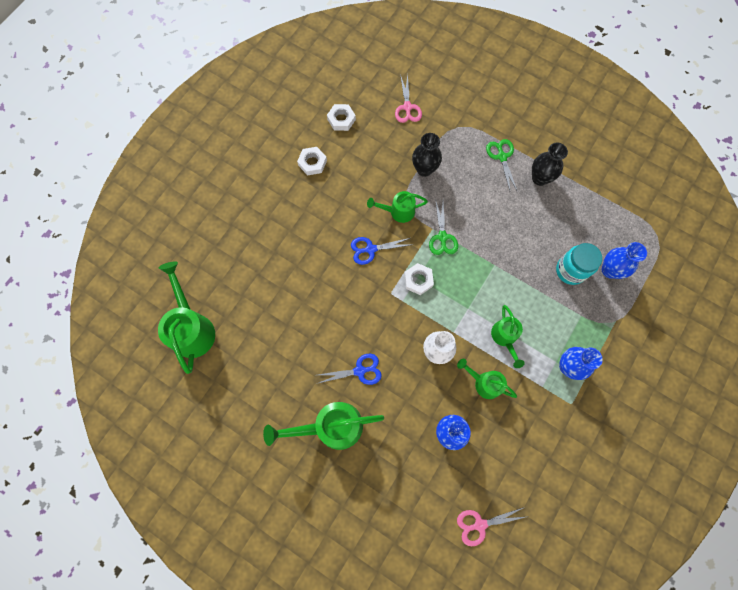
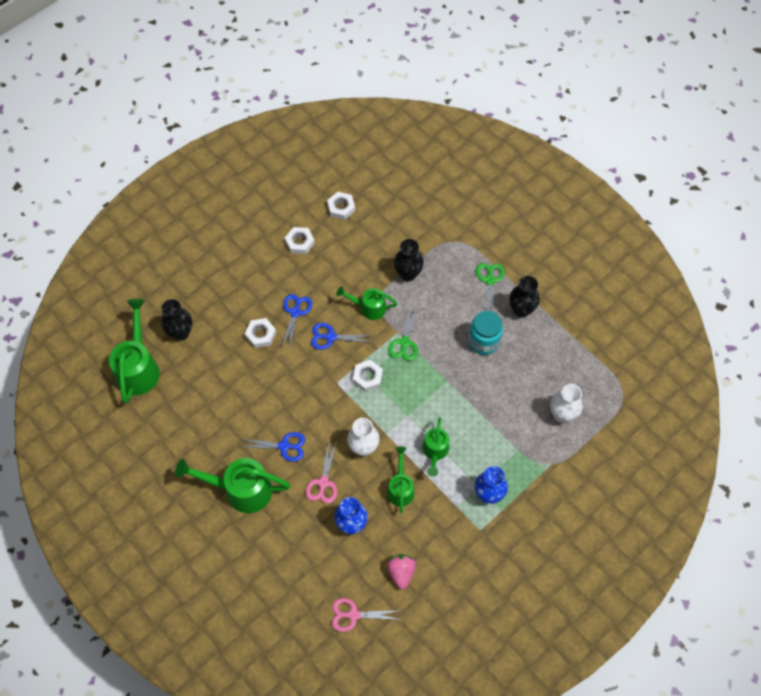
camera: 15 degrees right, 10 degrees down
pink scissors [395,74,422,123] -> pink scissors moved to [306,441,337,504]
green watering can [457,359,517,399] -> green watering can turned 45 degrees clockwise [387,447,414,513]
turquoise jar [556,243,602,285] -> turquoise jar moved to [468,311,503,355]
blue vase [602,242,647,279] -> white vase [550,384,582,423]
none -> black vase [161,299,192,341]
none -> white nut [245,318,276,348]
none -> blue scissors [282,294,312,349]
none -> pink strawberry [387,554,416,589]

